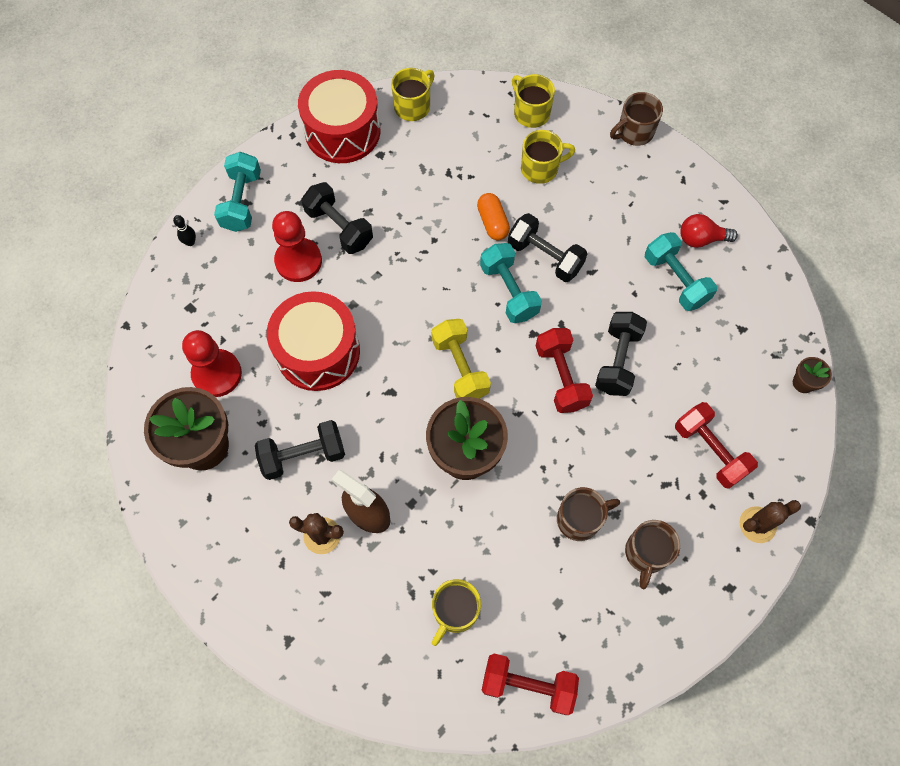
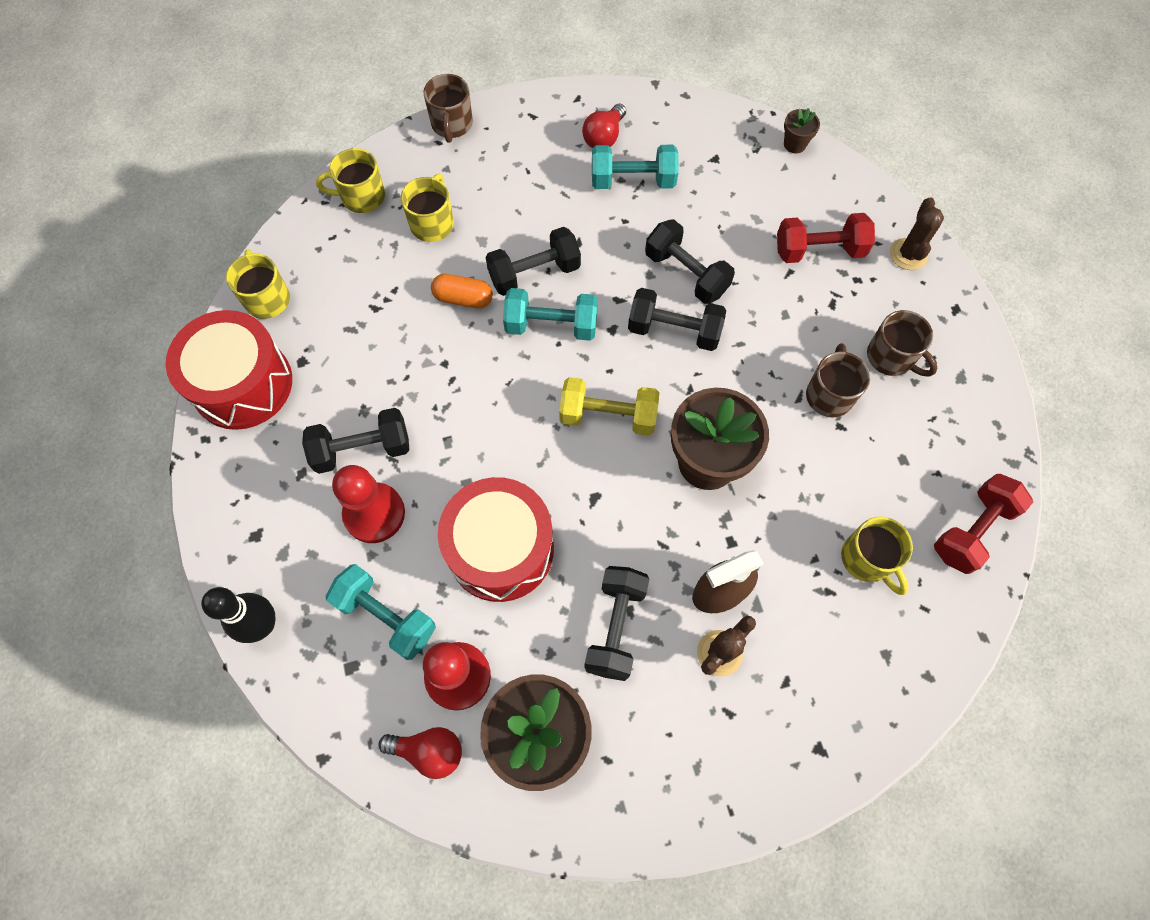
camera: 60 degrees left, 0 degrees up
black bowling pin [173,215,196,246] -> black bowling pin [201,587,276,643], size x1.97
turquoise dumbbell [214,152,261,232] -> turquoise dumbbell moved to [326,564,436,660]
red dumbbell [535,328,593,413] -> black dumbbell [628,288,726,351]
none -> red light bulb [379,727,462,779]

